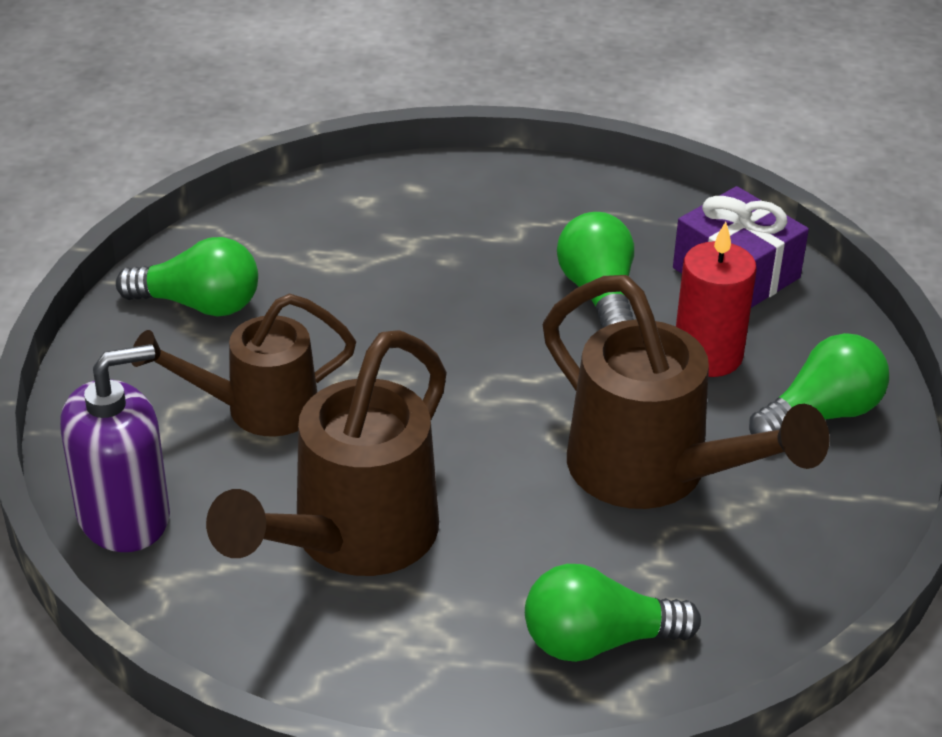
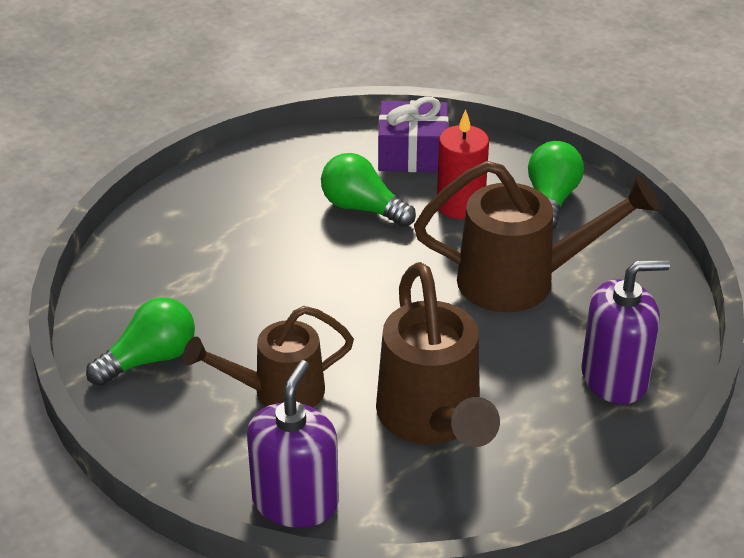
camera: 45 degrees left, 0 degrees up
brown watering can [132,294,356,437] -> brown watering can turned 45 degrees clockwise [183,306,354,407]
green light bulb [525,564,701,662] -> purple soap dispenser [581,260,670,404]

